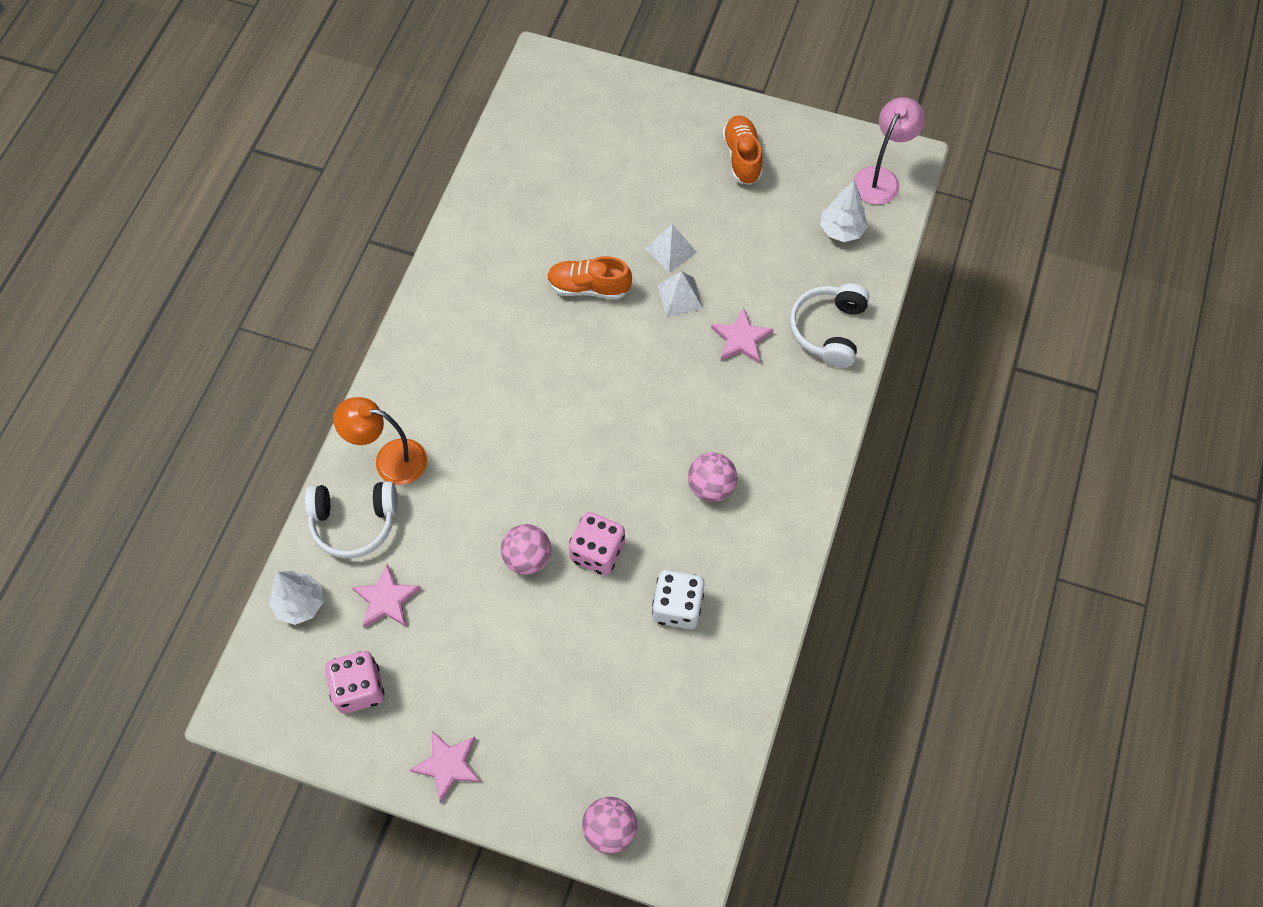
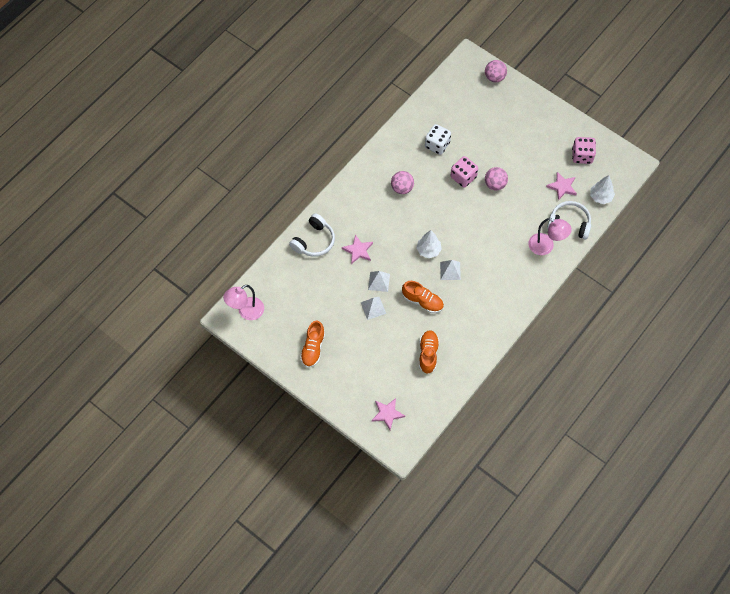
camera: 160 degrees left, 0 degrees up
orange lamp [333,397,427,485] -> pink lamp [528,218,572,255]
pink star [410,730,481,803] -> pink star moved to [372,398,405,430]
white tree [820,181,868,242] -> white tree moved to [416,230,442,258]
none -> orange shoe [419,330,439,374]
none -> white pyramid [440,260,461,280]

